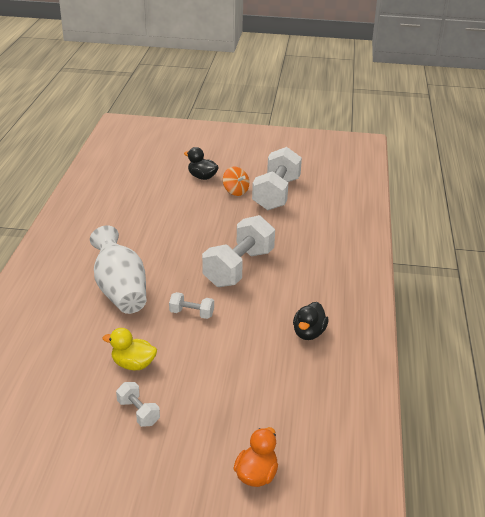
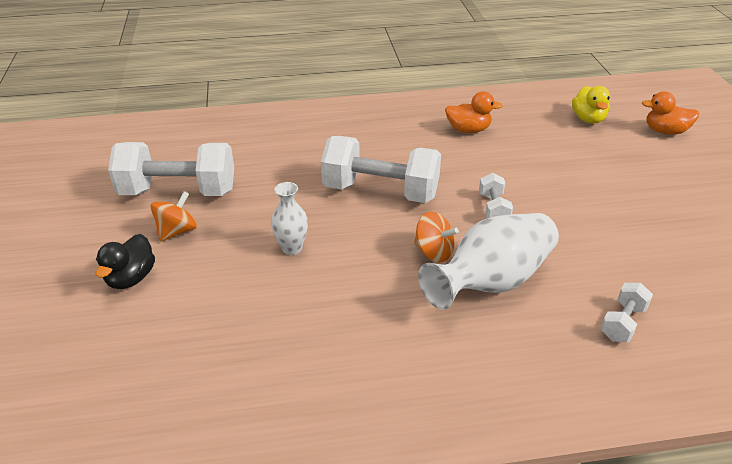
camera: 105 degrees left, 5 degrees up
yellow duck [102,328,157,370] -> yellow duck moved to [572,86,610,124]
white dumbbell [116,382,160,427] -> white dumbbell moved to [601,283,653,342]
black duck [293,302,328,340] -> orange duck [445,91,503,133]
none -> white vase [271,182,308,255]
none -> orange spinning top [414,212,459,262]

